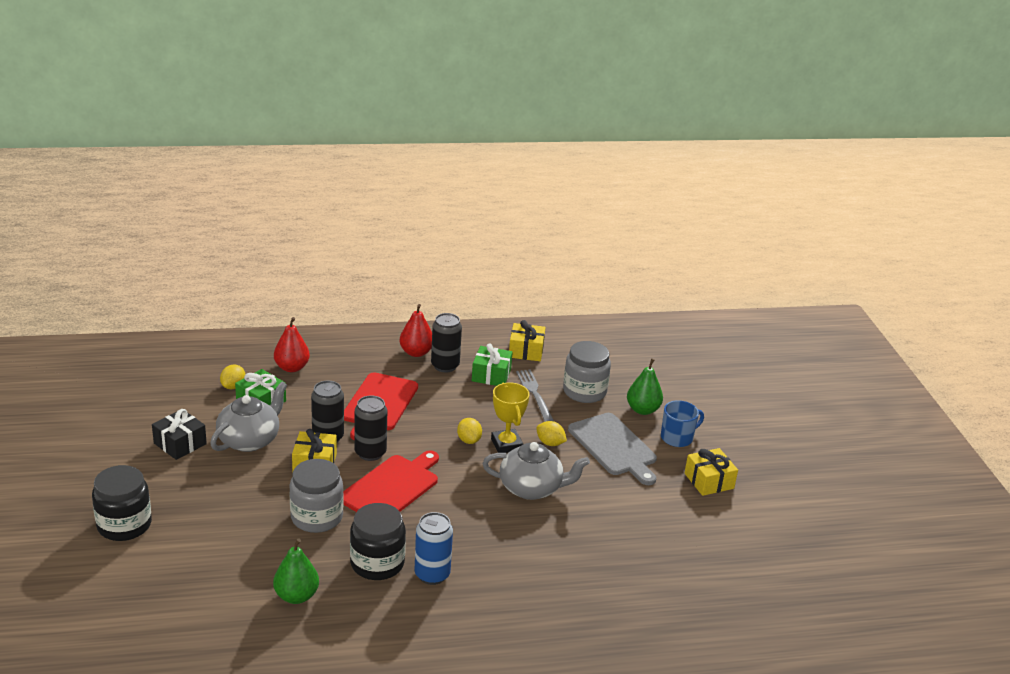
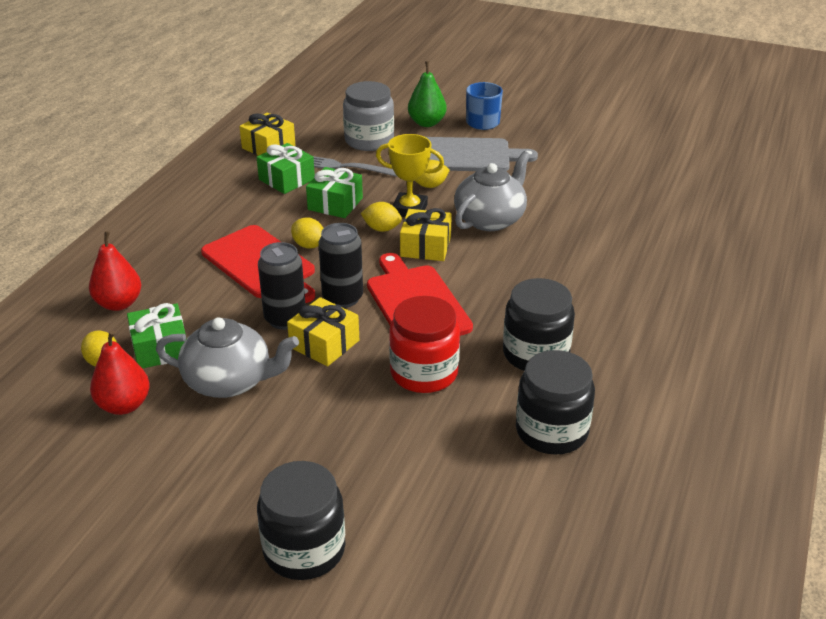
camera: 55 degrees left, 5 degrees up
black gift [152,409,207,460] -> none
grey teapot [210,382,287,452] -> grey teapot turned 120 degrees clockwise [156,317,299,398]
green pear [273,538,319,604] -> black jar [516,350,595,455]
grey jar [289,459,344,533] -> red jar [389,296,460,393]
red pear [399,304,432,357] -> red pear moved to [90,330,150,415]
blue can [414,512,453,585] -> none
black can [431,313,462,372] -> none
yellow gift [684,448,738,496] -> yellow gift moved to [400,208,452,261]
none -> yellow lemon [291,218,323,248]
none -> green gift [306,167,363,218]

